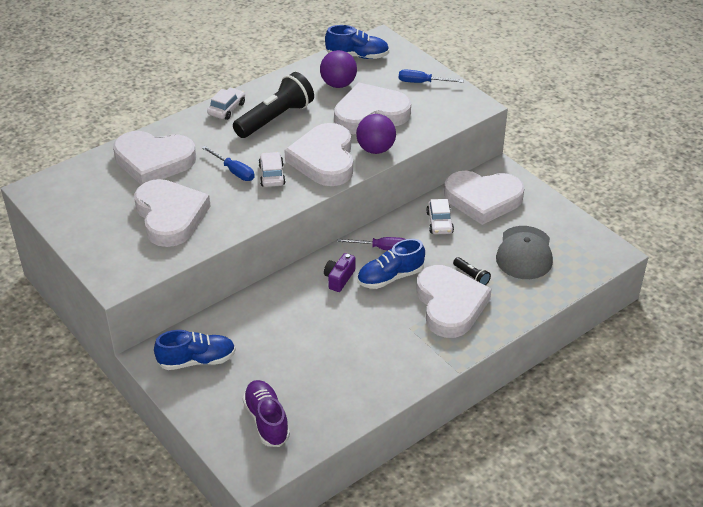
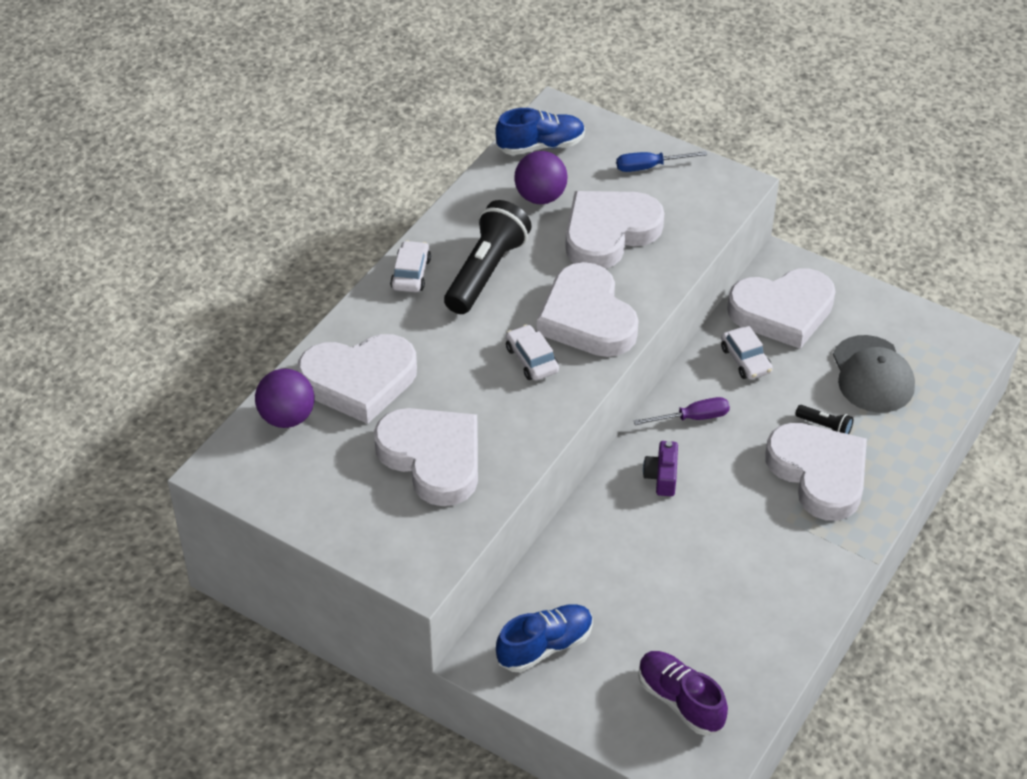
camera: 20 degrees left, 5 degrees up
blue screwdriver [202,146,255,181] -> none
purple ball [356,114,396,154] -> purple ball moved to [255,369,314,428]
blue shoe [357,239,425,289] -> none

